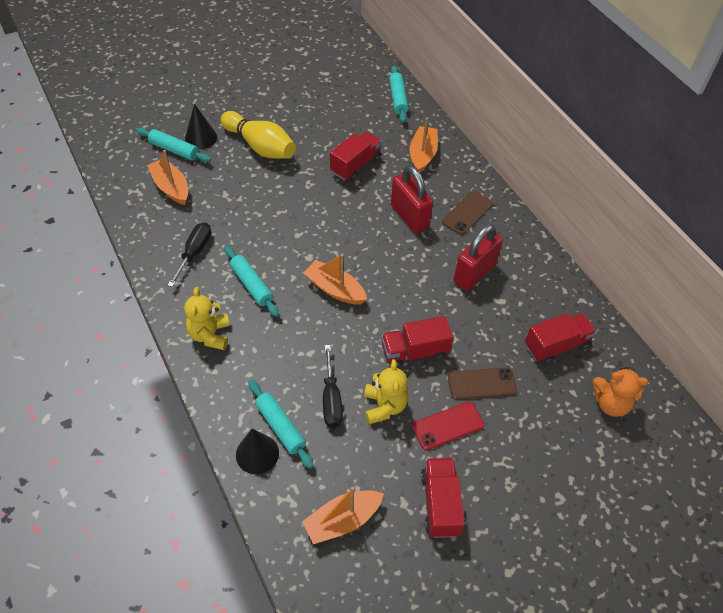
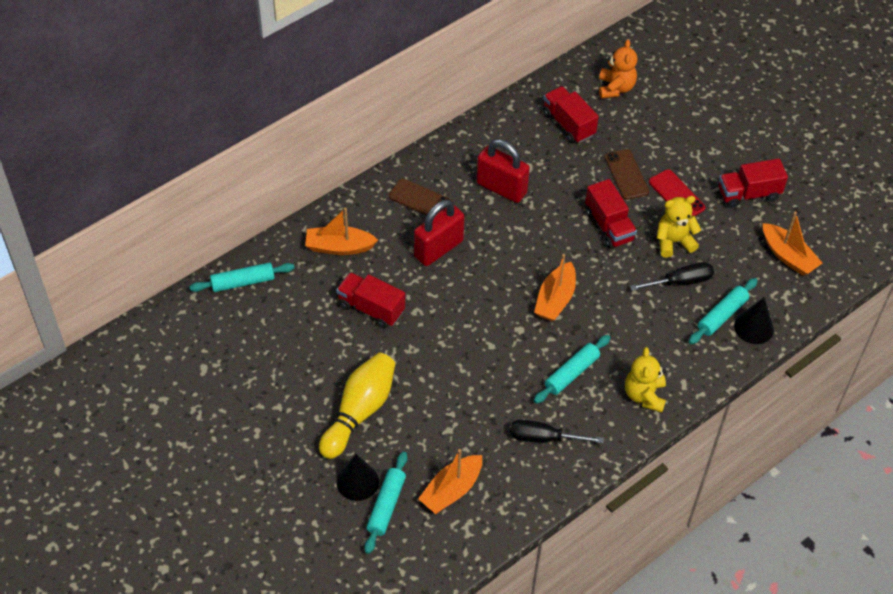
camera: 100 degrees left, 0 degrees up
yellow teddy bear [184,287,230,350] -> yellow teddy bear turned 105 degrees clockwise [625,347,666,413]

